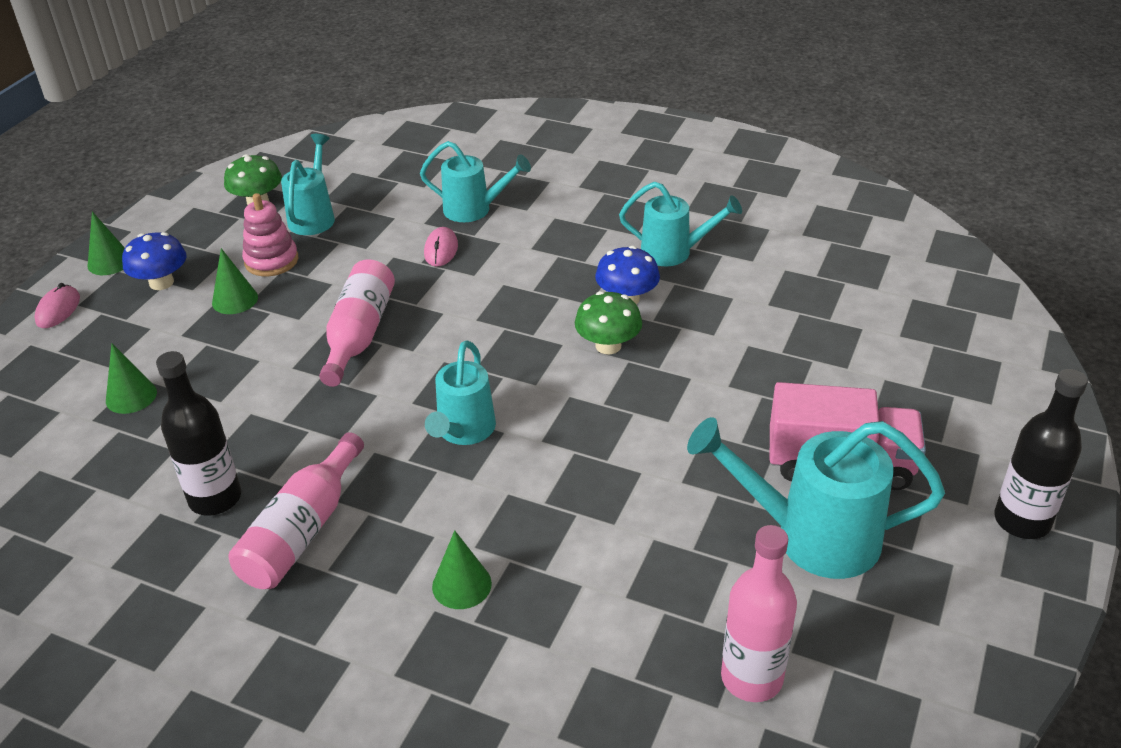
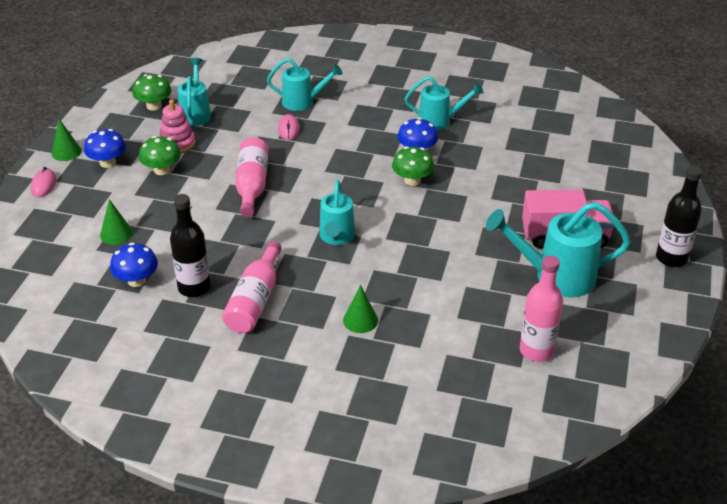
camera: 10 degrees left, 0 degrees up
green cone [212,248,258,314] -> green mushroom [139,136,181,175]
none -> blue mushroom [110,243,158,287]

